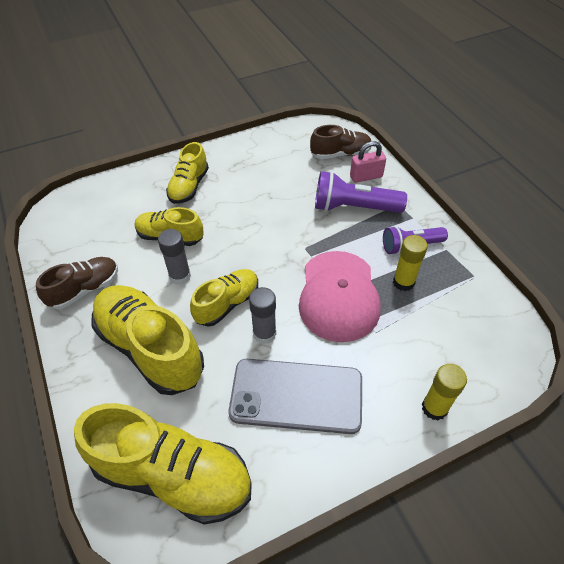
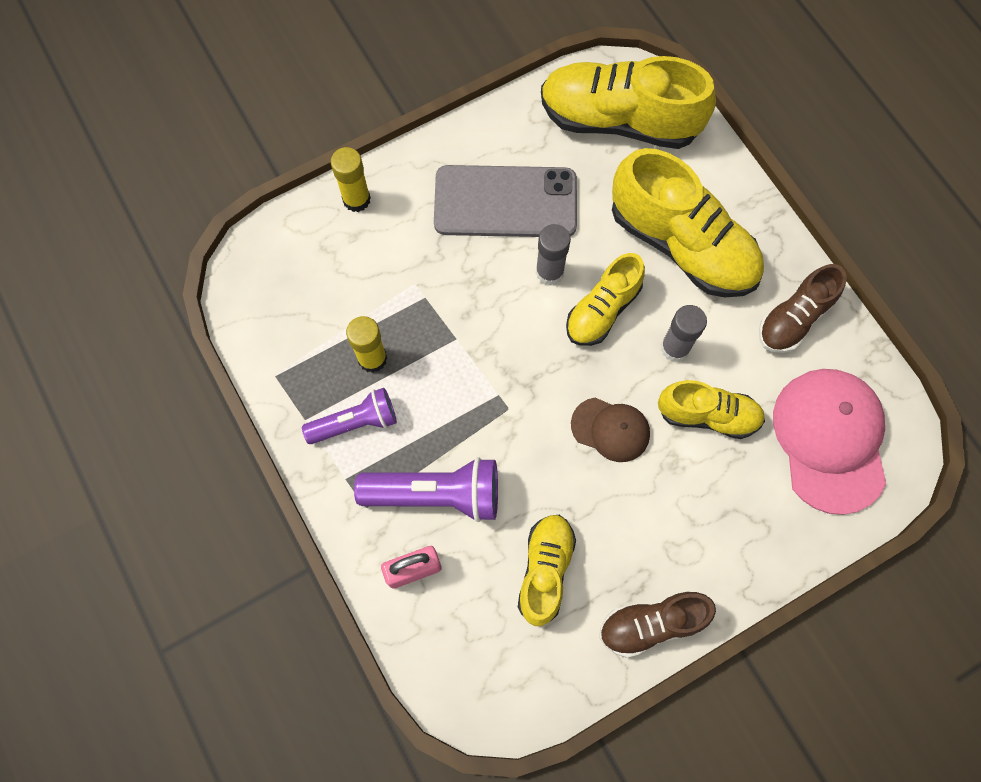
camera: 175 degrees right, 20 degrees up
yellow shoe [166,142,209,204] -> yellow shoe moved to [518,515,576,626]
pink cap [299,251,381,342] -> pink cap moved to [773,369,886,515]
brown shoe [310,125,371,159] -> brown shoe moved to [599,591,716,658]
none -> brown cap [571,398,650,462]

